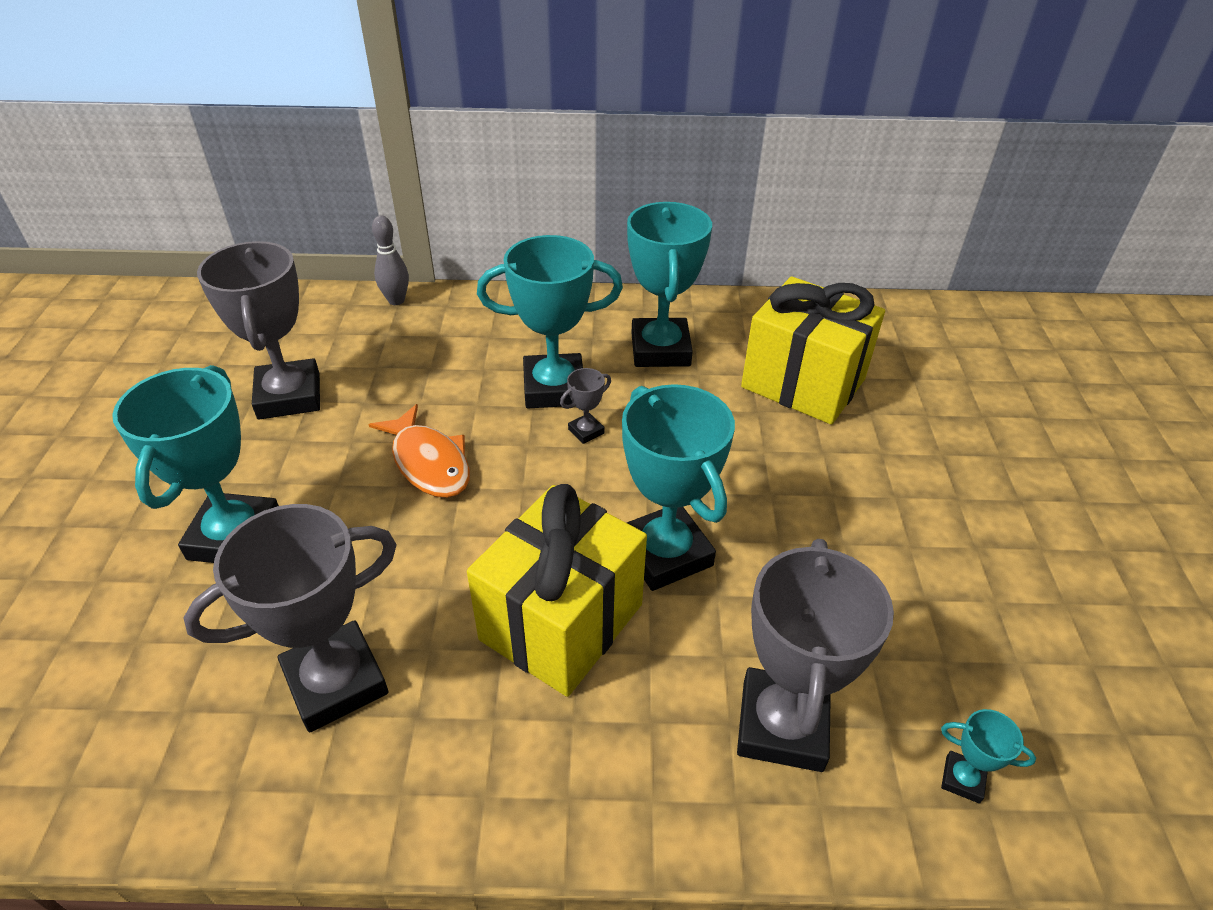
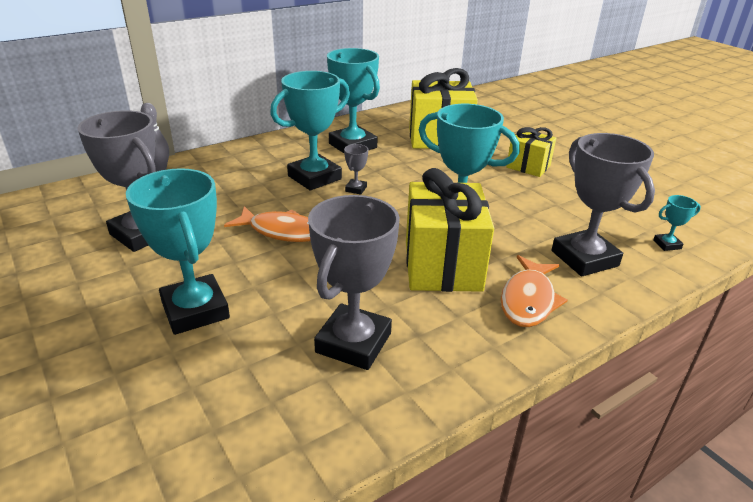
camera: 35 degrees left, 10 degrees down
none -> orange fish [501,255,567,327]
none -> yellow gift [506,127,556,177]

